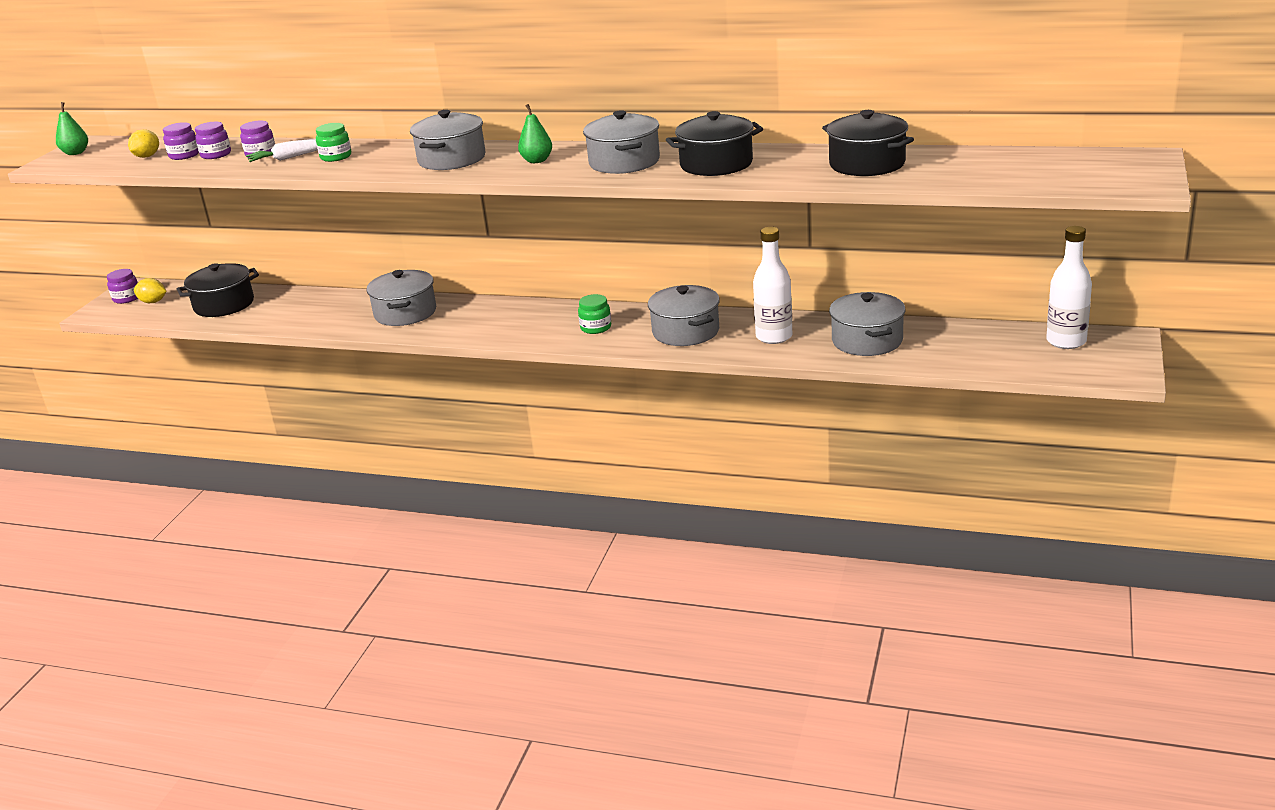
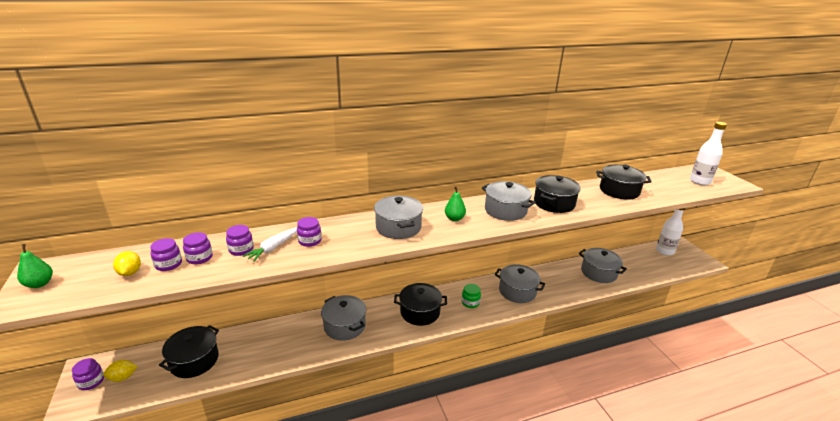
camera: 40 degrees left, 0 degrees up
green jar [316,123,351,162] -> purple jar [297,217,322,247]
white bottle [753,227,792,344] -> white bottle moved to [690,122,727,186]
none -> black pot [394,283,447,326]

